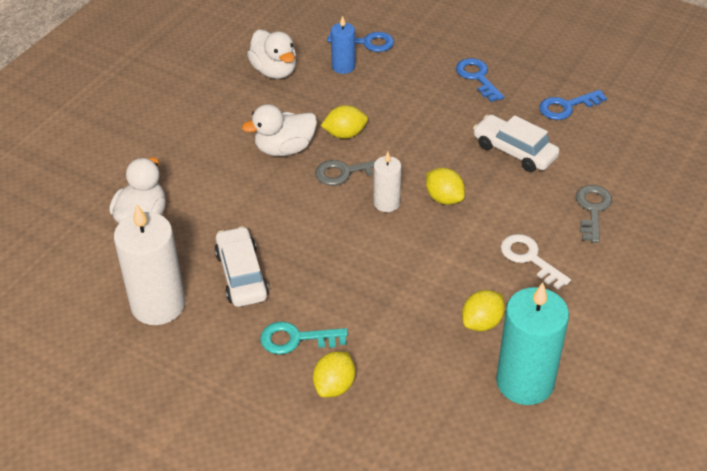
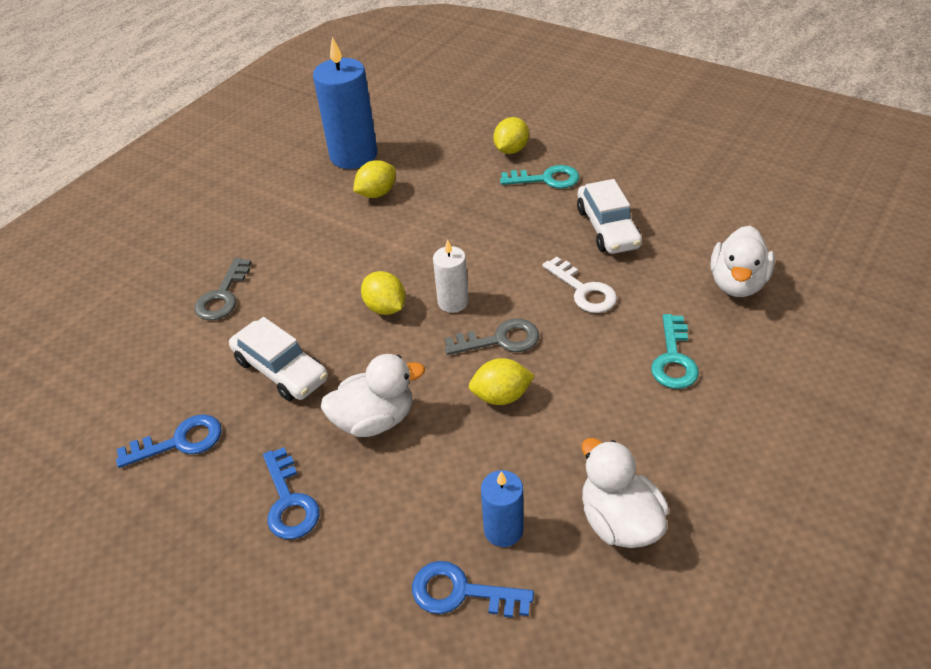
camera: 175 degrees left, 0 degrees up
white candle [114,204,185,325] -> none
white duck [242,104,317,156] -> white duck moved to [321,354,425,437]
turquoise candle [496,282,569,405] -> blue candle [313,37,377,169]
white key [501,234,571,289] -> white key moved to [542,257,617,313]
none -> turquoise key [651,314,699,389]

